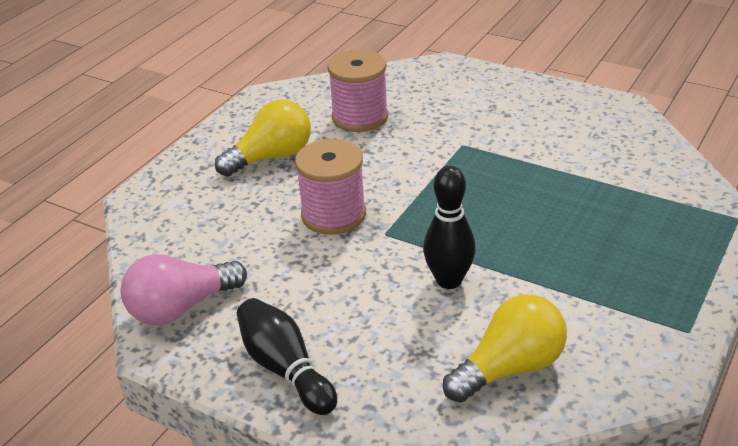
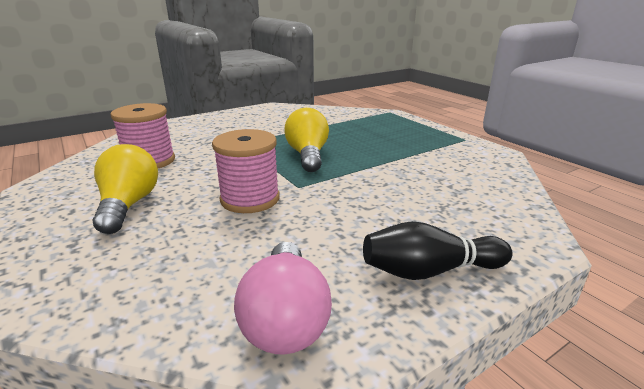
camera: 65 degrees left, 10 degrees down
black bowling pin [423,166,476,289] -> none
yellow light bulb [443,294,567,403] -> yellow light bulb moved to [284,108,329,172]

